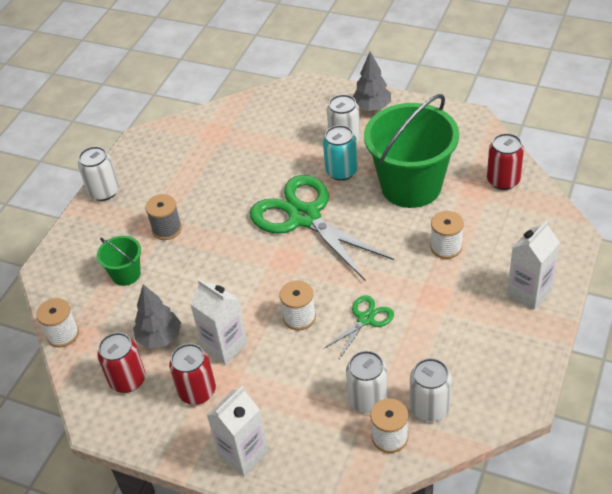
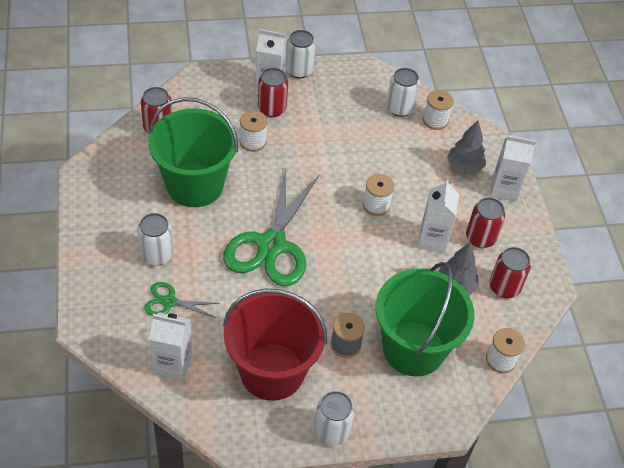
camera: 130 degrees left, 5 degrees up
green bucket [97,236,141,286] -> green bucket [375,262,474,376], size x2.18
turquoise can [323,125,358,181] -> none
green scissors [324,295,394,359] -> green scissors moved to [144,282,220,318]
white can [346,351,388,413] -> white can moved to [285,30,316,78]
grey tree [353,52,391,111] -> grey tree moved to [447,120,486,174]
none -> white carton [149,312,192,381]
none -> red bucket [223,289,327,401]
none -> red can [258,68,288,117]

